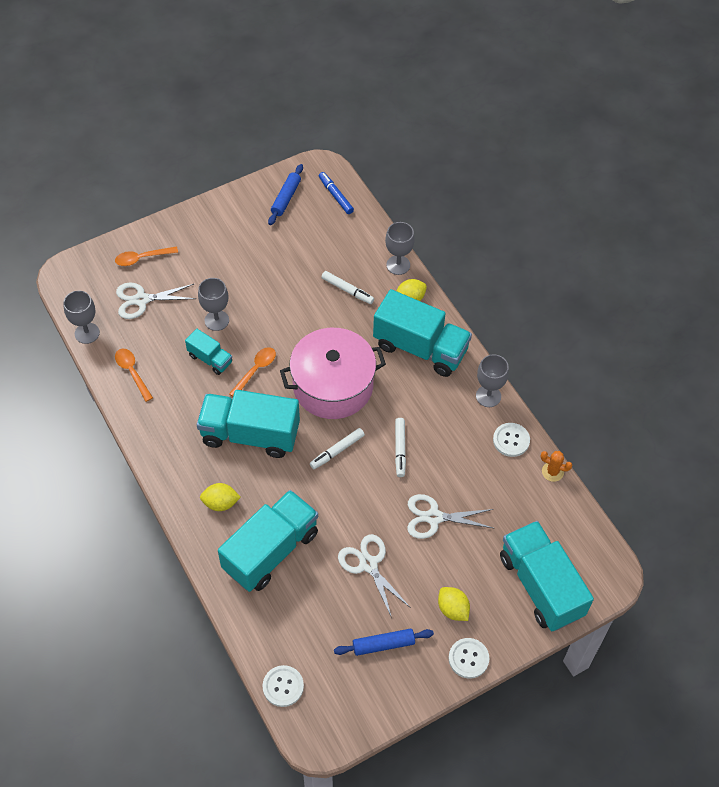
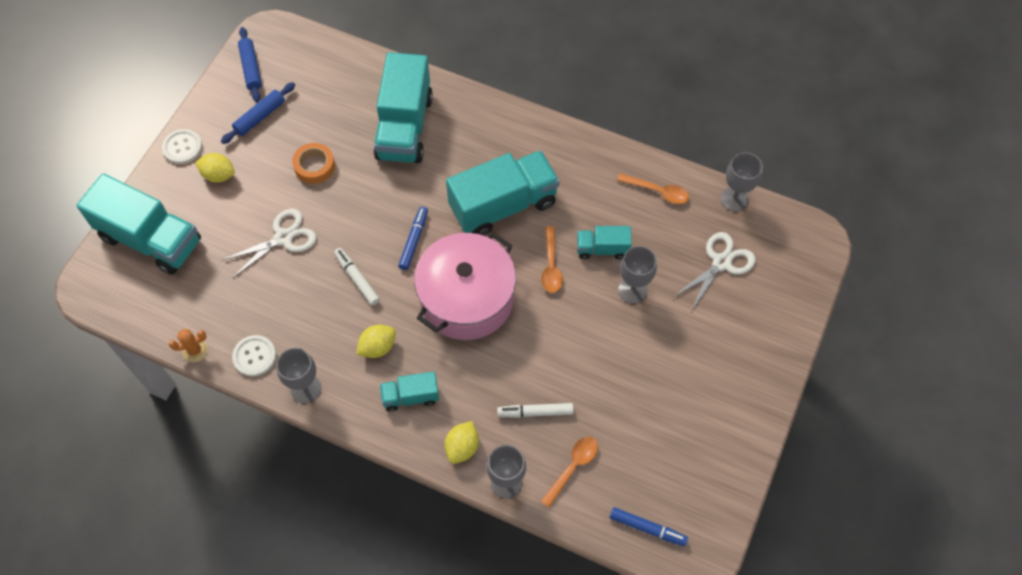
camera: 145 degrees right, 5 degrees up
orange spoon [115,246,178,266] -> orange spoon moved to [541,437,598,508]
yellow lemon [200,483,241,511] -> yellow lemon moved to [356,325,396,358]
white button [263,665,304,707] -> none
blue rolling pin [268,164,303,225] -> blue rolling pin moved to [238,27,262,102]
white marker [310,428,365,469] -> blue marker [398,206,428,270]
white scissors [338,534,411,618] -> orange tape [292,143,335,184]
turquoise truck [373,289,472,377] -> turquoise truck [380,372,439,412], size x0.50

